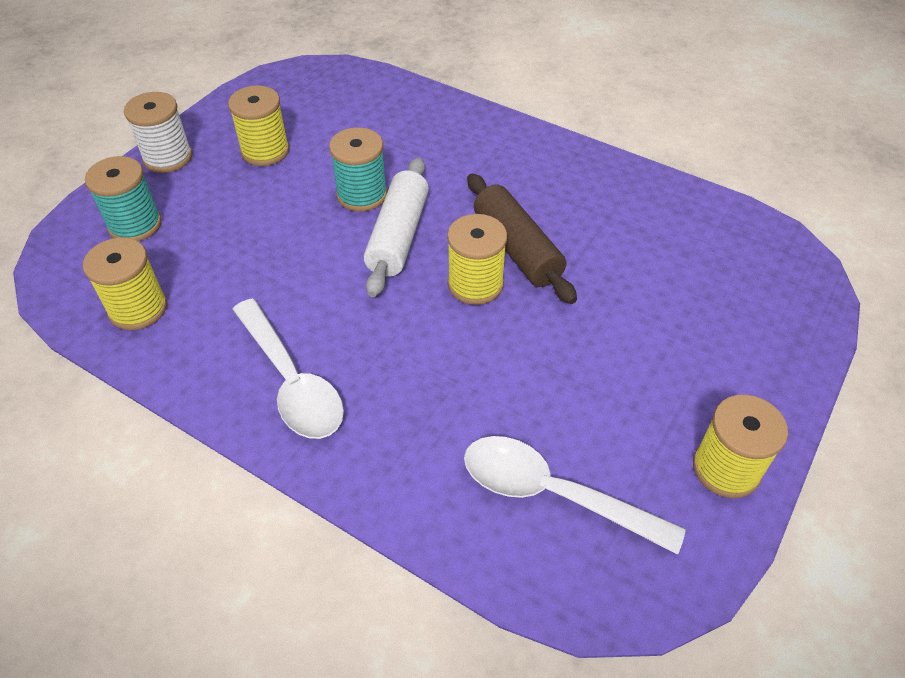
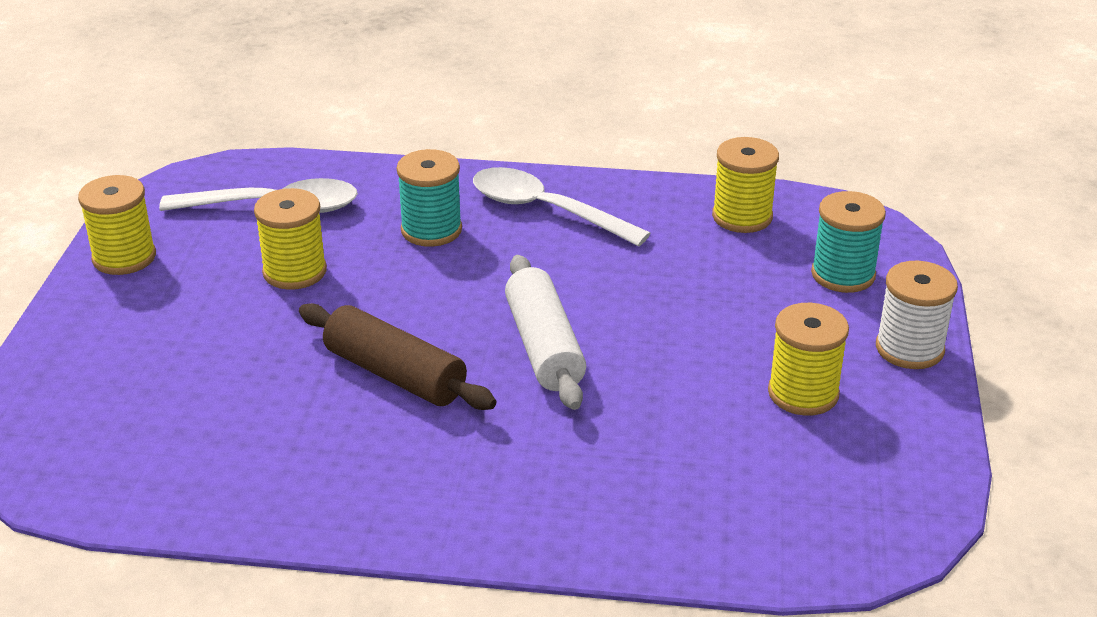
camera: 155 degrees right, 15 degrees down
turquoise spool [329,127,387,212] -> turquoise spool moved to [397,149,462,247]
yellow spool [447,214,507,305] -> yellow spool moved to [254,188,327,290]

